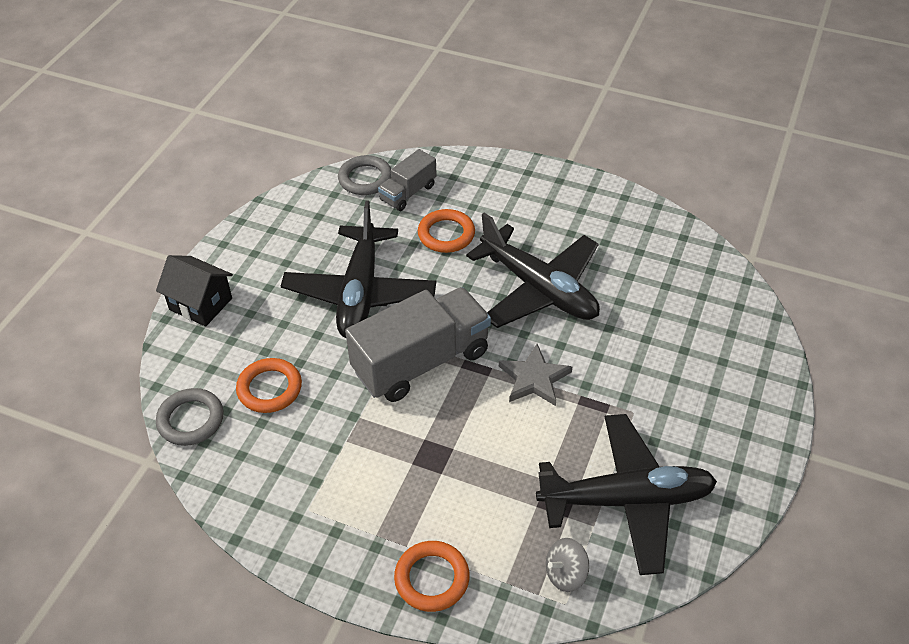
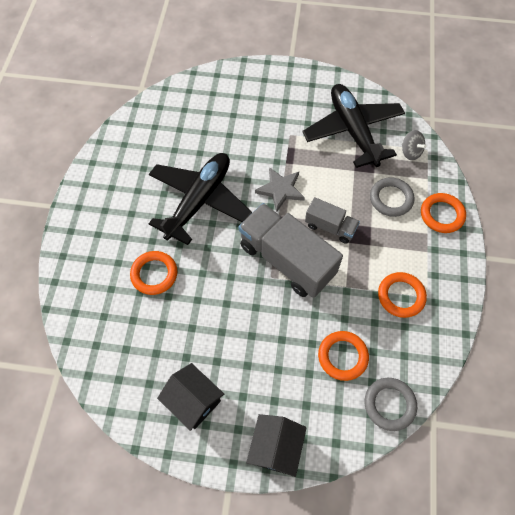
camera: 105 degrees left, 15 degrees up
black plane [281,201,436,338] -> none
grey ring [338,155,391,195] -> grey ring moved to [370,177,414,217]
grey truck [378,149,437,211] -> grey truck moved to [305,197,360,243]
none -> black house [157,363,224,431]
none -> orange ring [378,272,427,318]

